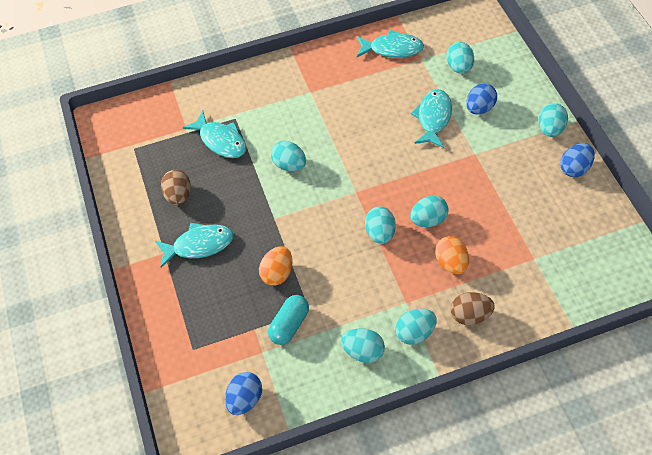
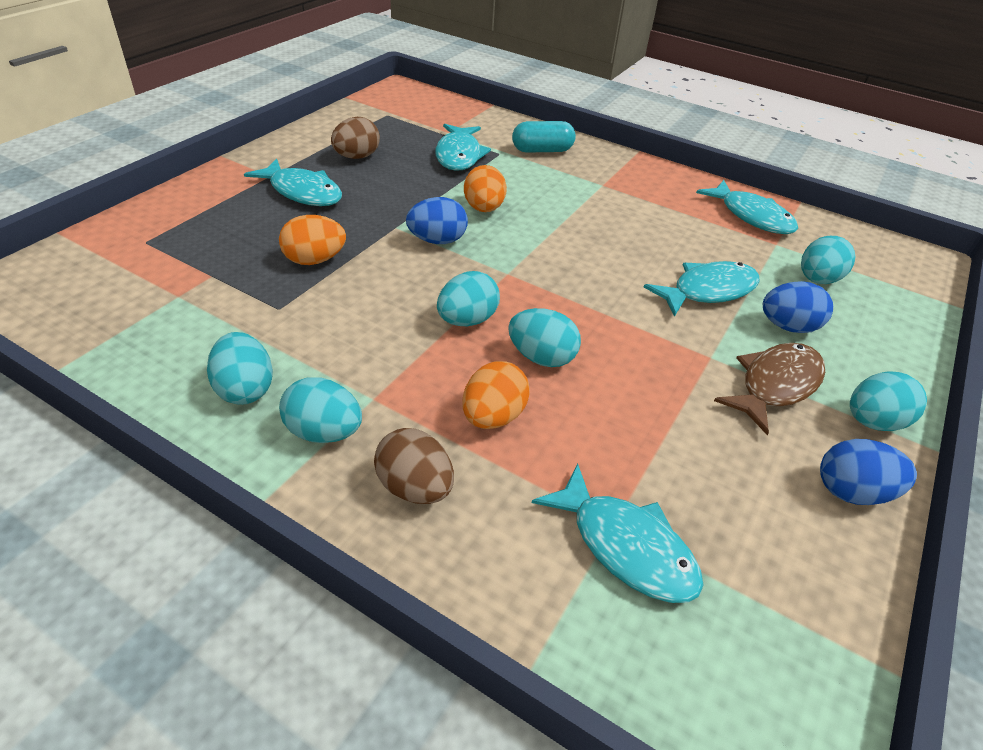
camera: 45 degrees right, 15 degrees down
blue egg [225,372,262,415] -> blue egg moved to [406,197,468,244]
turquoise capsule [268,295,309,345] -> turquoise capsule moved to [512,121,576,153]
turquoise egg [271,141,306,171] -> orange egg [464,165,507,212]
none -> turquoise fish [532,463,704,603]
none -> brown fish [714,343,825,435]

